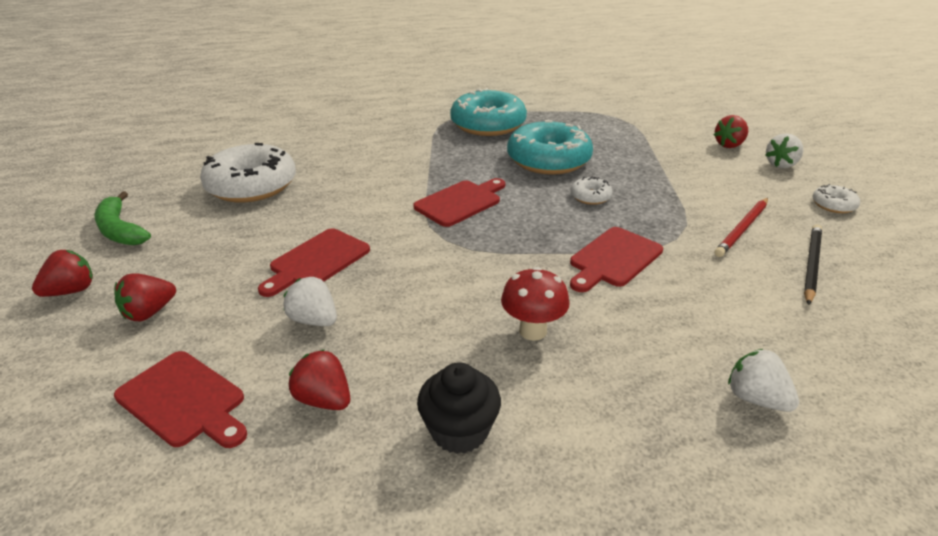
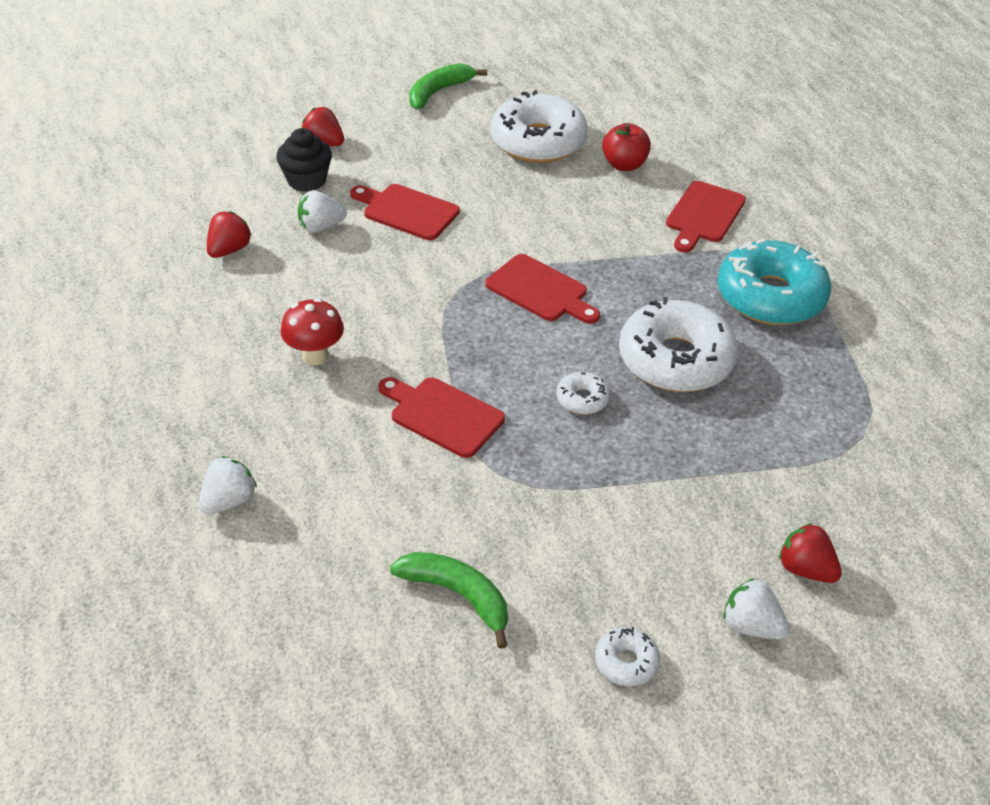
camera: 80 degrees right, 10 degrees up
red strawberry [32,250,93,297] -> none
red cutting board [114,351,247,448] -> red cutting board moved to [666,181,746,252]
white strawberry [283,276,337,326] -> white strawberry turned 135 degrees counterclockwise [298,190,347,233]
black cupcake [417,362,501,454] -> black cupcake moved to [276,128,332,192]
turquoise donut [507,120,593,175] -> white donut [619,297,738,392]
red pencil [715,198,768,257] -> none
black pencil [804,224,822,305] -> green banana [390,552,508,649]
none -> red apple [602,123,651,171]

